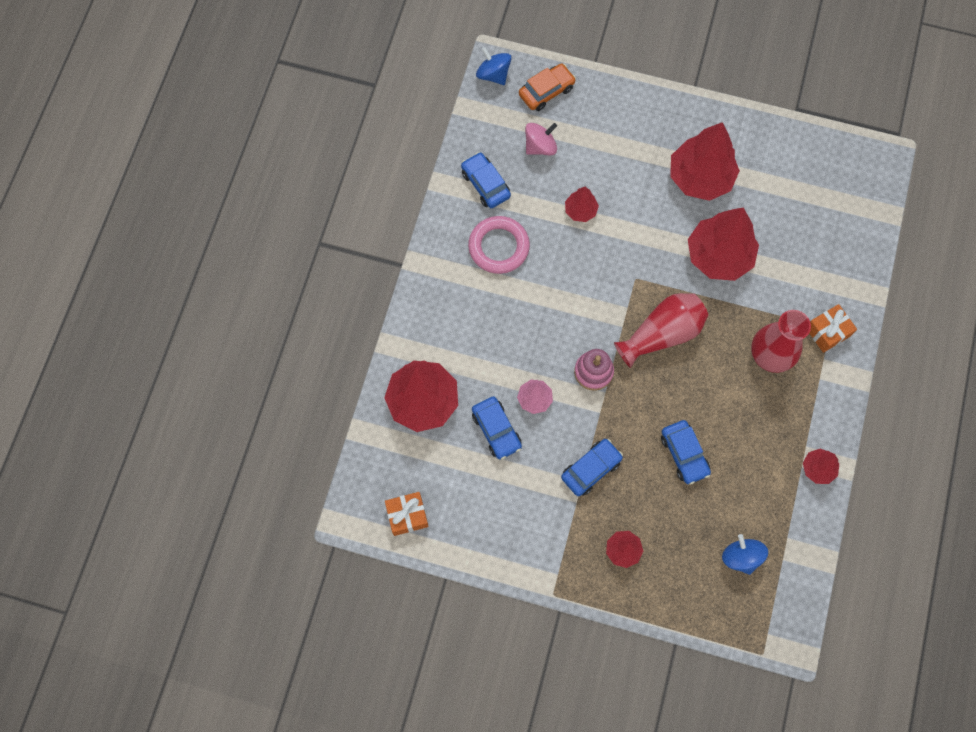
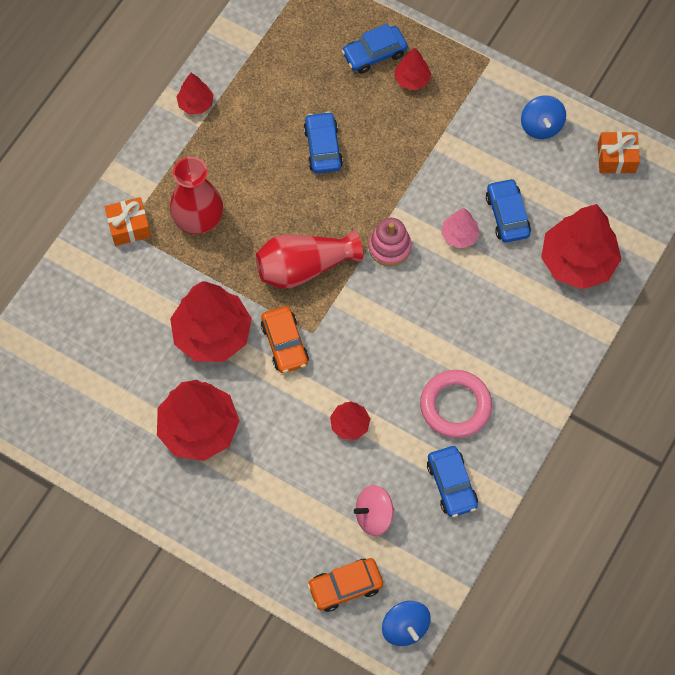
camera: 165 degrees left, 5 degrees down
blue car [561,439,623,496] -> blue car moved to [342,24,408,74]
blue spinning top [722,534,768,575] -> blue spinning top moved to [521,95,566,139]
none -> orange car [261,306,309,373]

